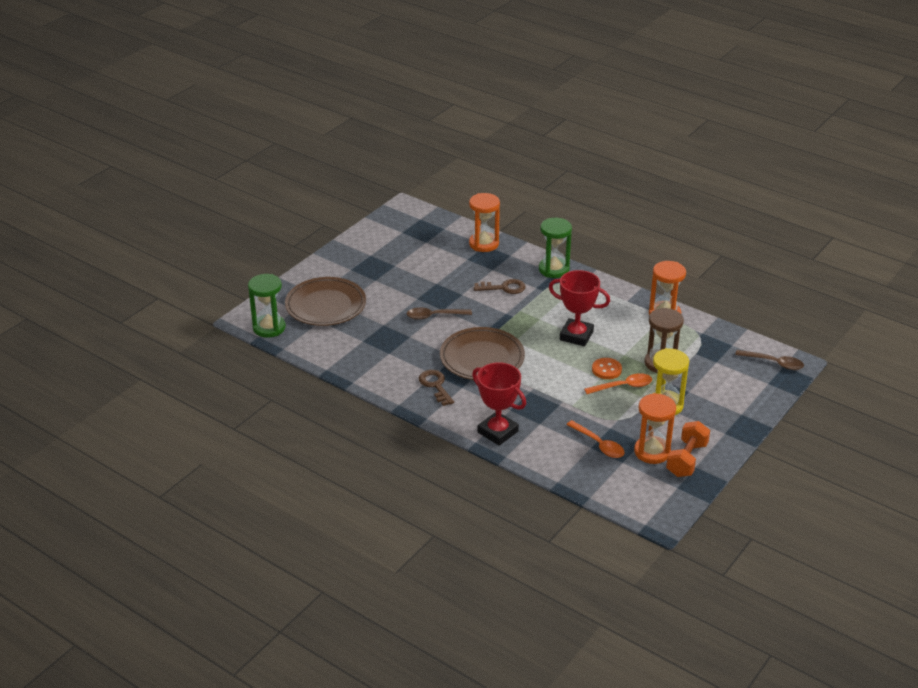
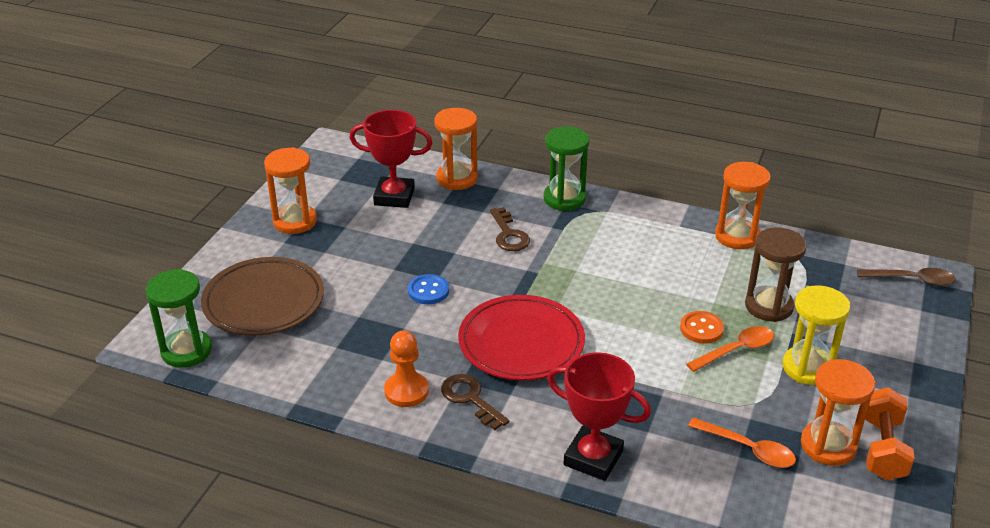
camera: 15 degrees left, 0 degrees up
brown spoon [407,307,472,320] -> blue button [408,274,449,304]
brown plate [440,327,525,380] -> red plate [458,295,585,381]
brown key [474,279,525,294] -> brown key turned 90 degrees clockwise [490,207,530,251]
red trophy [549,270,610,346] -> red trophy moved to [350,110,432,208]
none -> orange hourglass [264,147,317,234]
none -> orange pawn [384,330,429,407]

